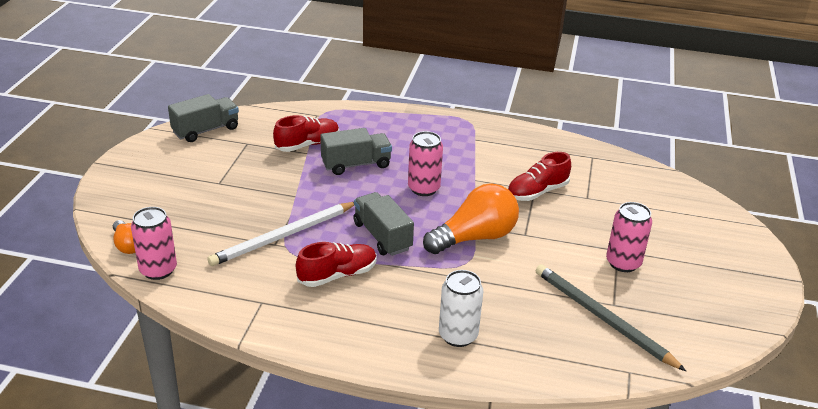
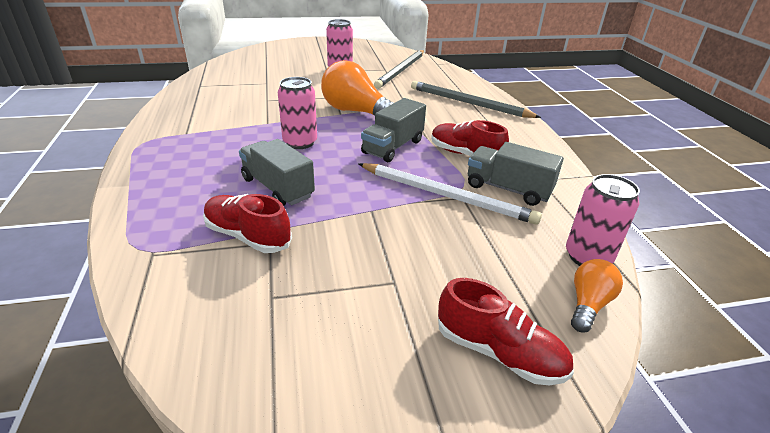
camera: 115 degrees left, 0 degrees up
grey truck [168,94,239,142] -> grey truck moved to [468,142,564,206]
white can [439,270,483,347] -> grey pencil [411,81,541,118]
red shoe [508,152,571,201] -> red shoe moved to [438,278,574,385]

